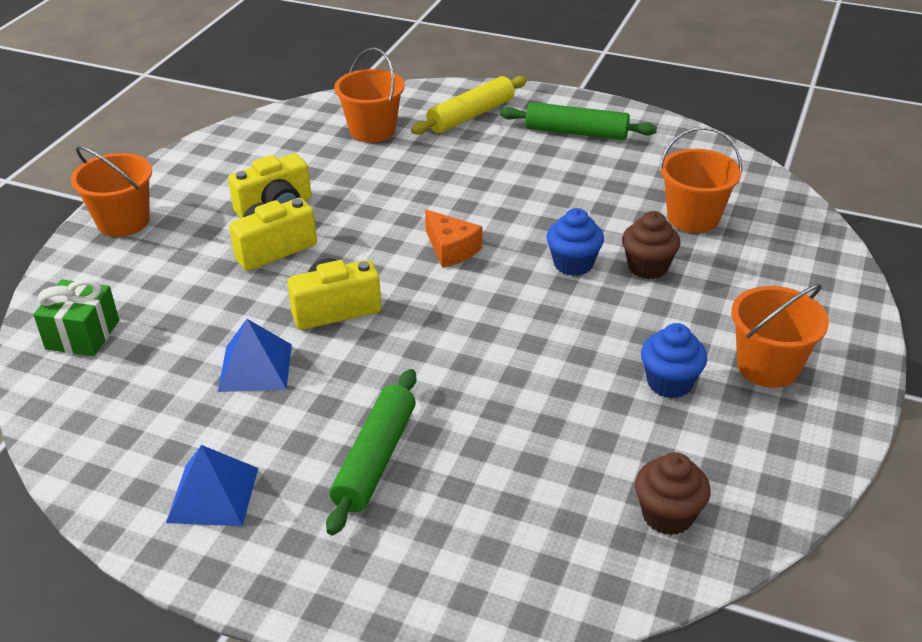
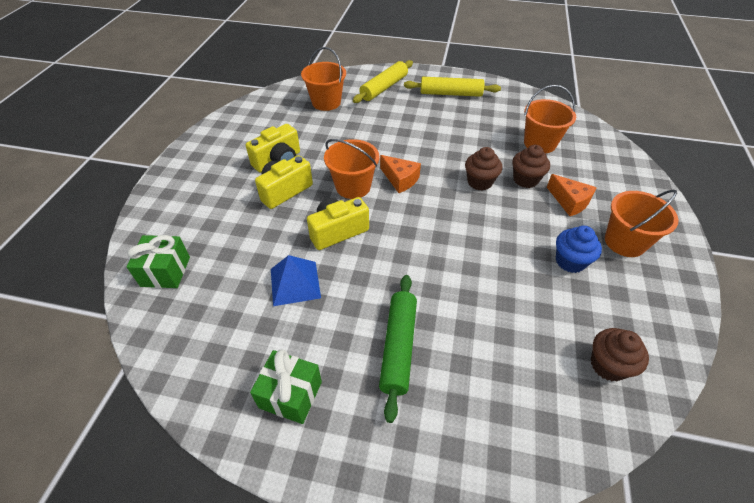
camera: 10 degrees left, 10 degrees up
orange bucket [71,146,152,237] -> orange bucket moved to [324,139,379,199]
blue pyramid [166,445,258,526] -> green gift [250,350,322,424]
green rolling pin [500,102,657,140] -> yellow rolling pin [404,77,501,97]
blue cupcake [546,208,604,276] -> brown cupcake [465,147,502,191]
none -> orange cheese [547,174,597,216]

